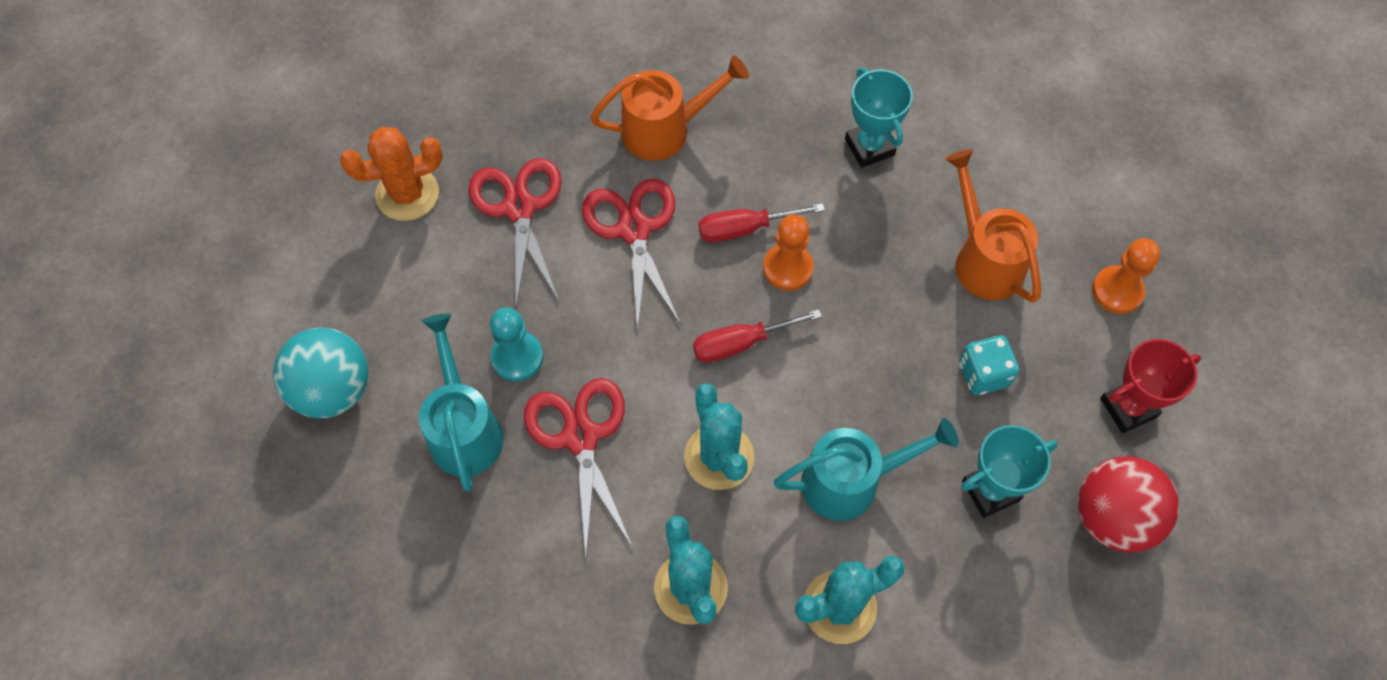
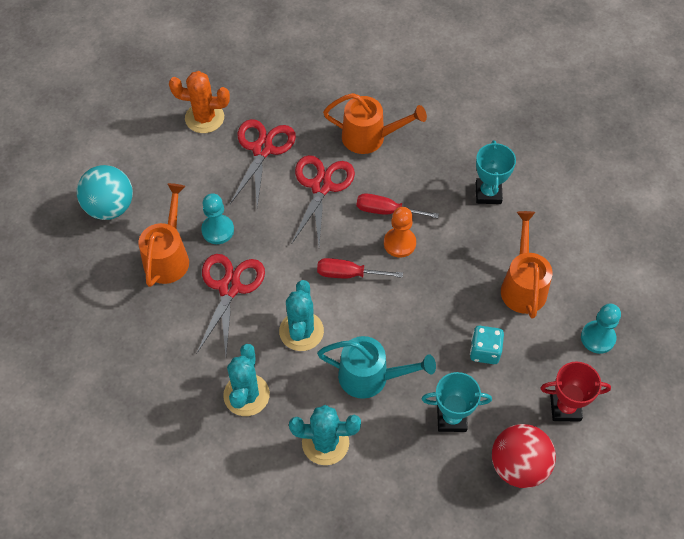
camera: 25 degrees right, 5 degrees down
turquoise watering can [419,313,503,491] -> orange watering can [139,183,189,287]
orange pawn [1092,238,1161,314] -> turquoise pawn [581,304,621,354]

